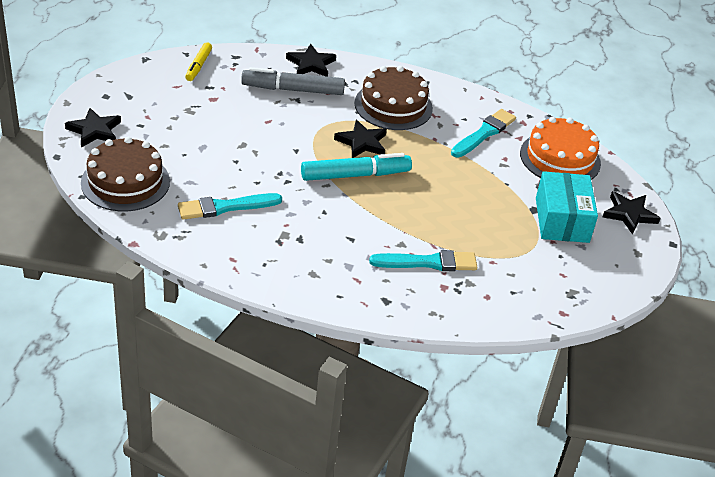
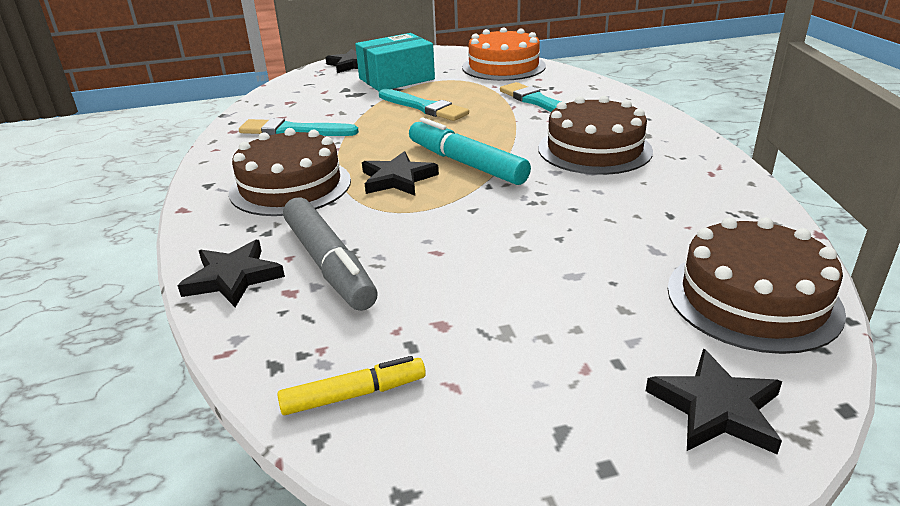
camera: 115 degrees left, 10 degrees down
turquoise brush [178,193,282,220] -> turquoise brush moved to [379,89,469,121]
orange cake [520,117,601,180] -> orange cake moved to [462,27,546,81]
none -> brown cake [538,96,653,175]

